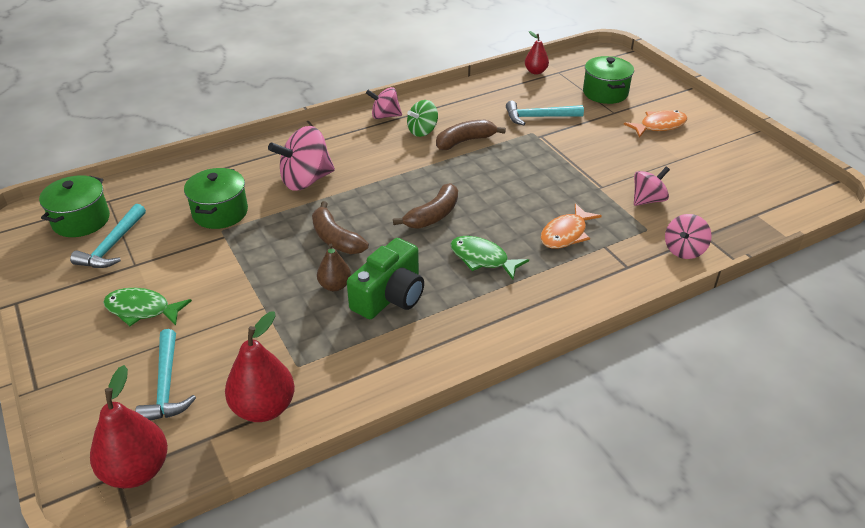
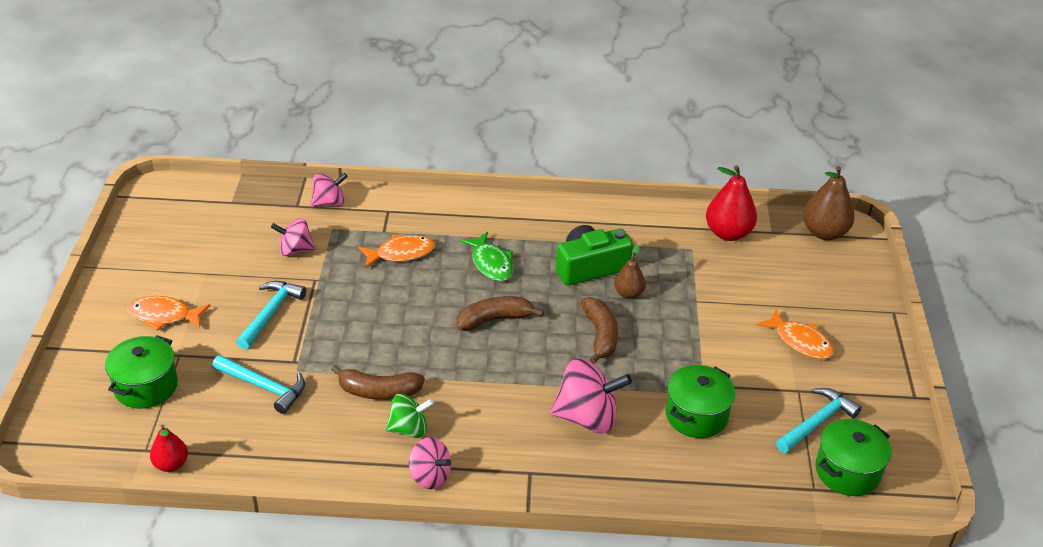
camera: 150 degrees left, 0 degrees up
red pear [90,365,168,488] -> brown pear [803,166,855,240]
green fish [103,288,192,326] -> orange fish [756,309,834,359]
turquoise hammer [135,329,196,421] -> turquoise hammer moved to [236,281,306,350]

